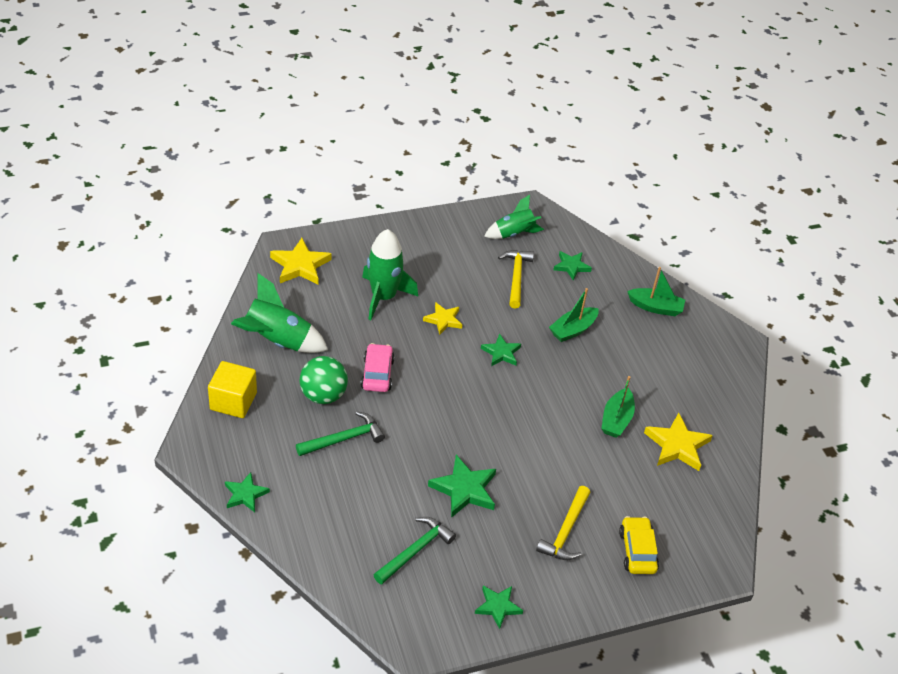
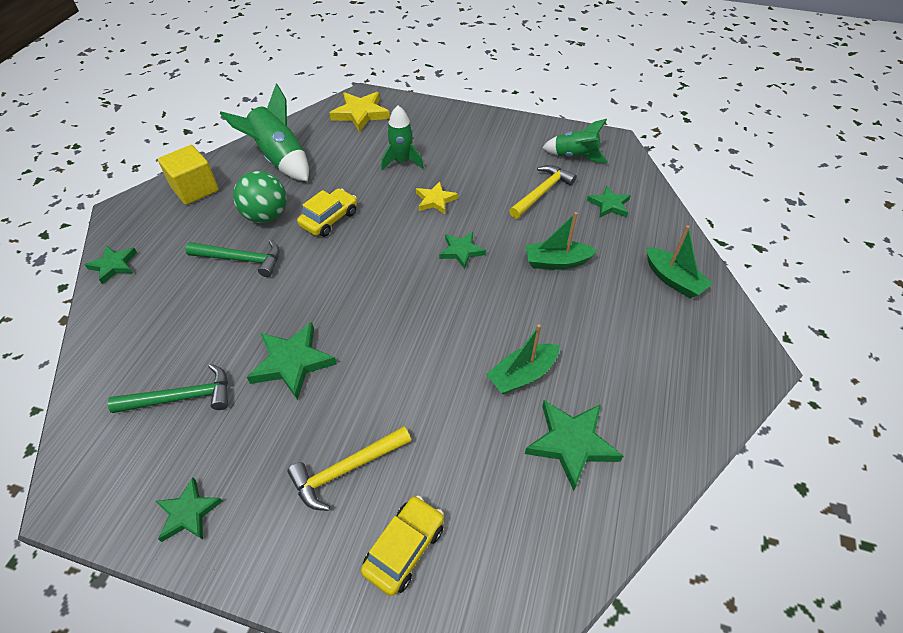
camera: 40 degrees right, 5 degrees up
pink car [361,343,395,392] -> yellow car [297,188,357,237]
green rocket [362,229,418,320] -> green rocket [381,105,424,170], size x0.67
yellow star [644,413,713,471] -> green star [525,400,623,491]

